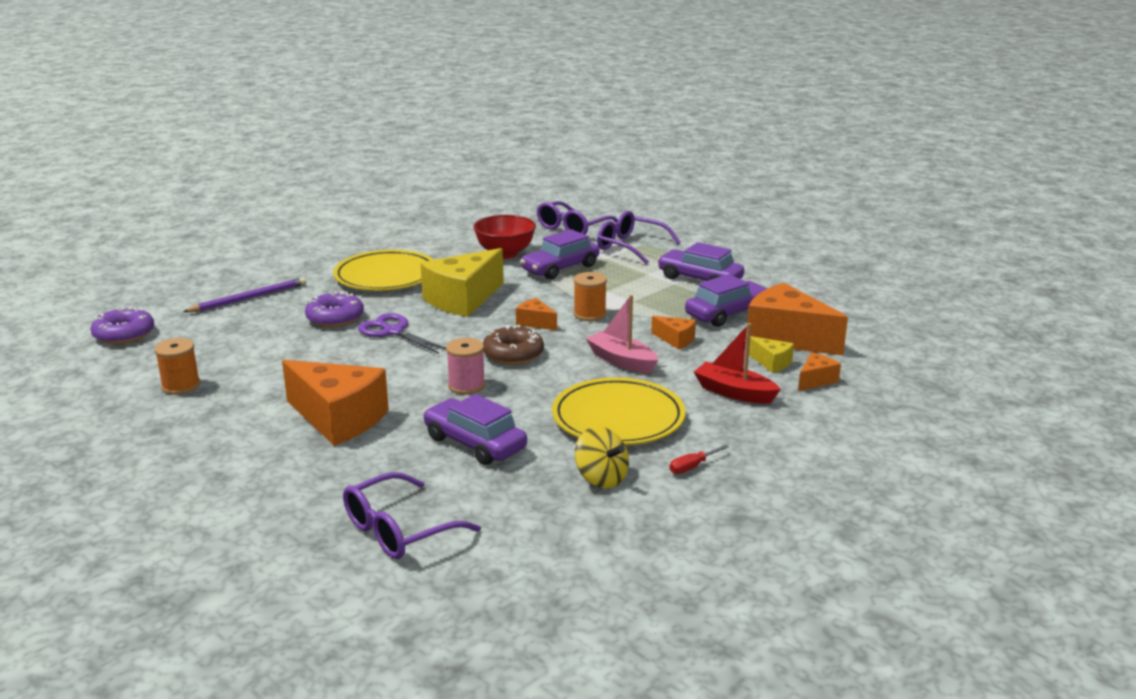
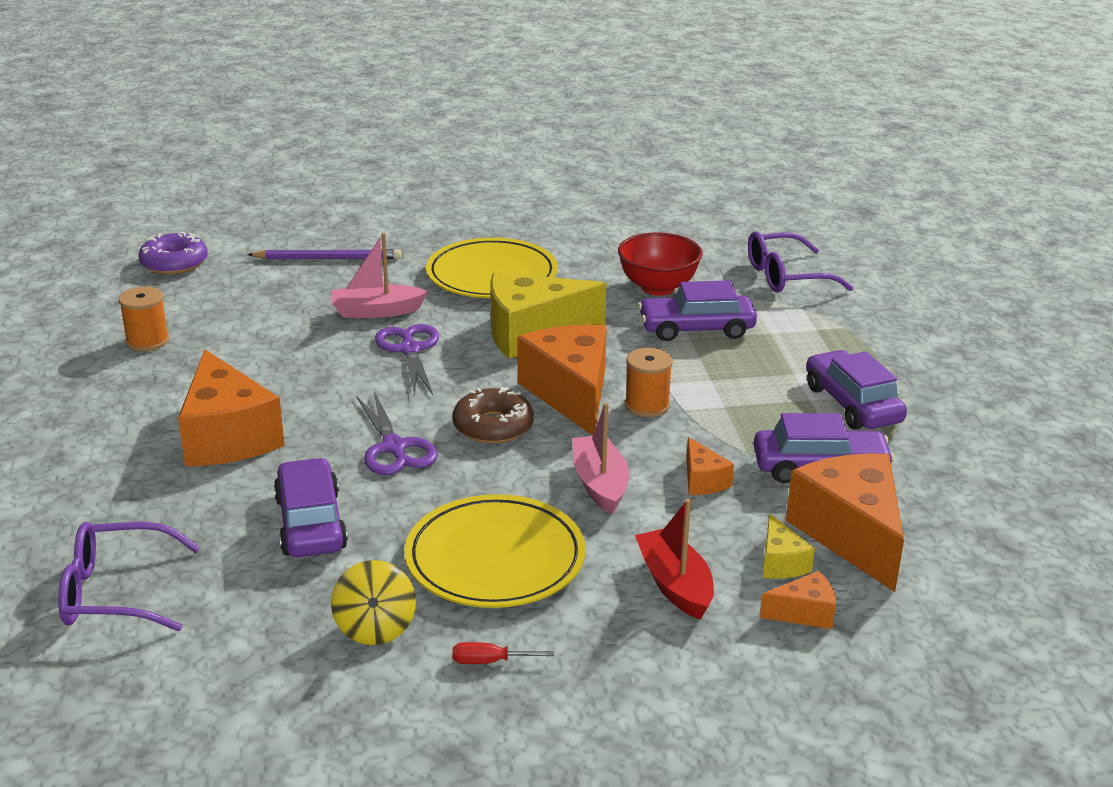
camera: 35 degrees right, 5 degrees up
purple donut [305,291,364,327] -> pink boat [332,233,428,318]
pink spool [446,338,486,394] -> purple scissors [356,391,438,475]
orange cheese [516,298,557,330] -> orange cheese [517,324,607,435], size x2.15
purple glasses [597,211,681,264] -> none

